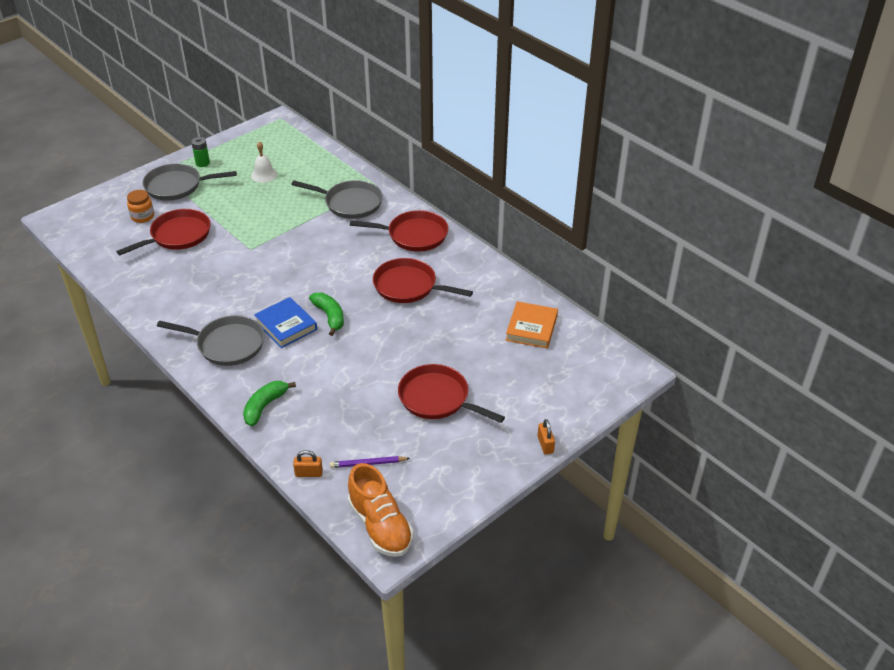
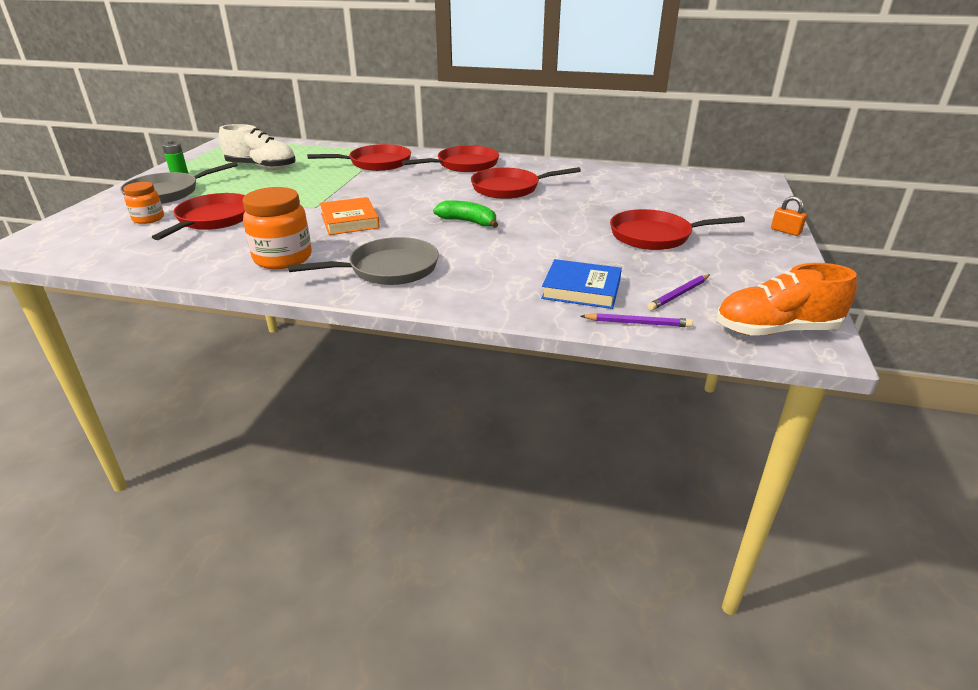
camera: 35 degrees left, 10 degrees down
green banana [243,381,296,426] -> none
white bell [251,141,277,183] -> white shoe [219,124,296,170]
blue book [254,297,317,348] -> blue book moved to [541,259,622,309]
grey pan [291,180,383,219] -> red pan [307,144,411,171]
orange padlock [293,450,323,477] -> purple pencil [581,313,693,327]
orange shoe [348,463,414,557] -> orange shoe turned 150 degrees clockwise [716,263,857,336]
orange book [506,301,558,349] -> orange book moved to [320,197,380,235]
none -> orange jar [243,187,312,269]

